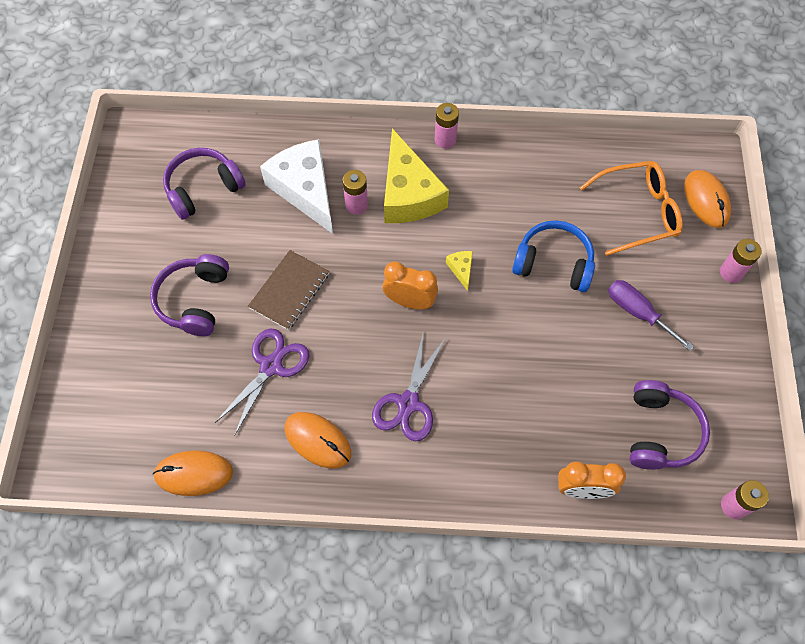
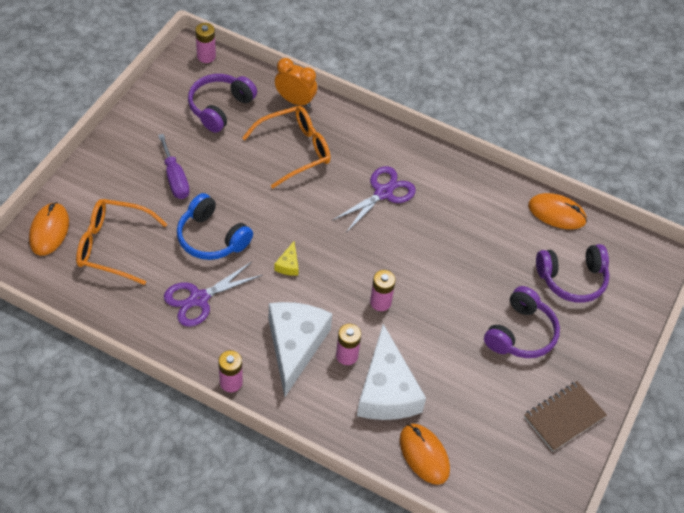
camera: 160 degrees left, 10 degrees down
purple headphones [163,148,246,220] -> purple headphones moved to [536,244,610,303]
purple scissors [215,329,309,436] -> purple scissors moved to [164,262,263,327]
brown notebook [248,250,329,330] -> brown notebook moved to [524,381,607,452]
orange mouse [285,412,351,469] -> orange mouse moved to [400,423,450,485]
orange clock [382,262,438,310] -> none
yellow cheese [384,128,449,223] -> white cheese [269,302,332,397]
pink battery [720,239,762,283] -> pink battery moved to [370,270,396,311]
none -> orange glasses [242,106,331,188]

